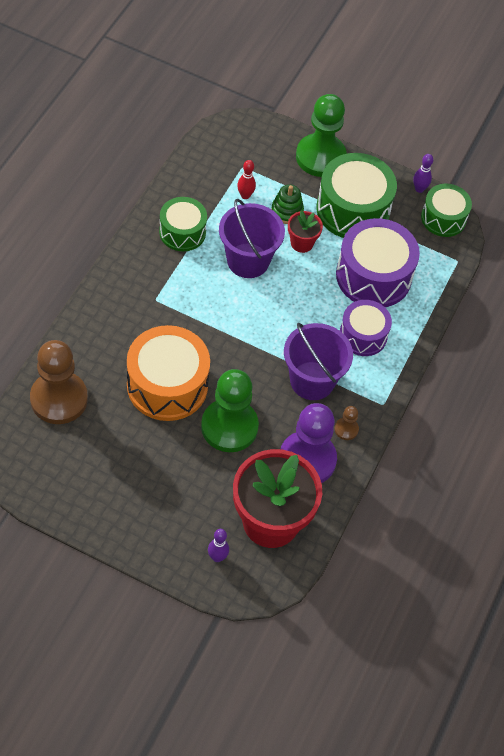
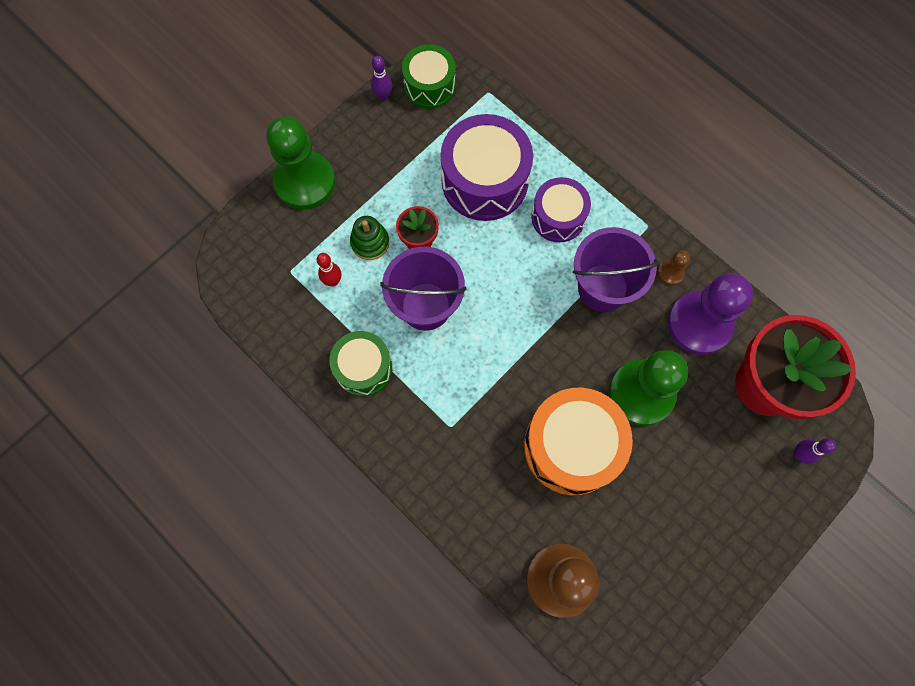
camera: 65 degrees left, 15 degrees up
green drum [316,153,397,238] -> none

